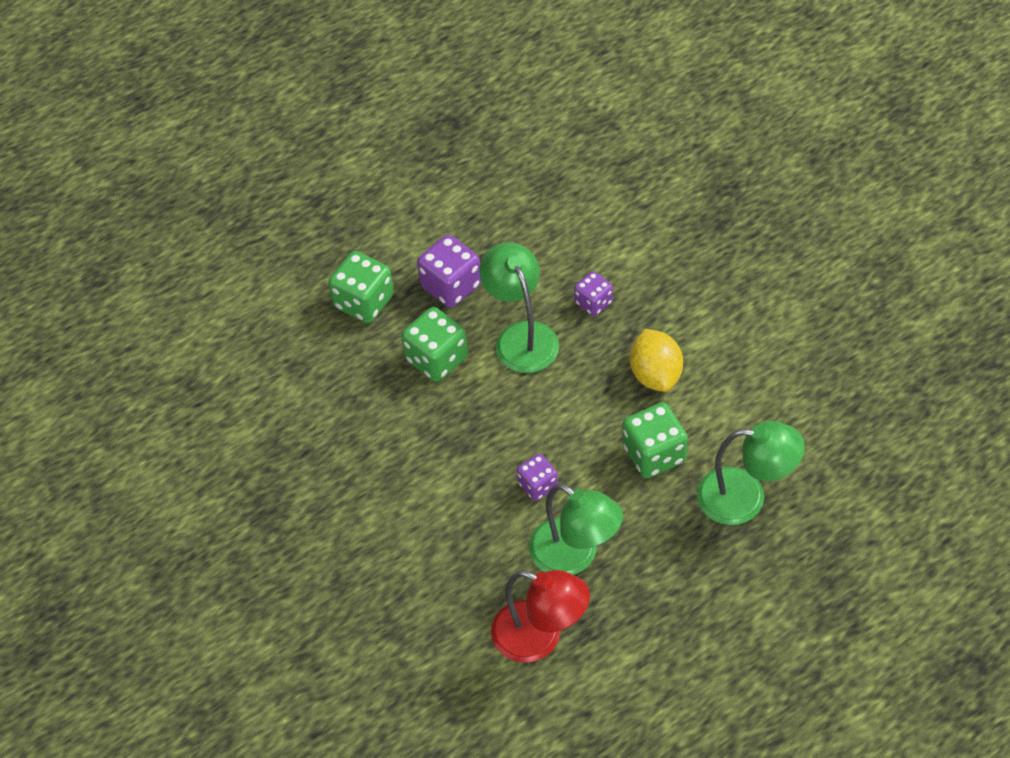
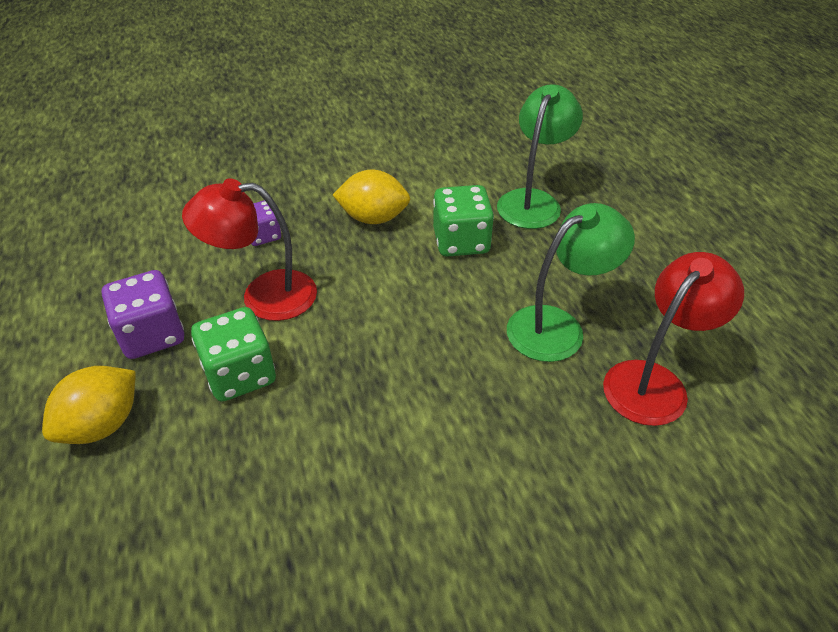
camera: 75 degrees left, 10 degrees down
green dice [328,251,394,323] -> yellow lemon [42,366,136,444]
green lamp [479,242,559,373] -> red lamp [182,179,317,321]
purple dice [517,454,558,501] -> none

